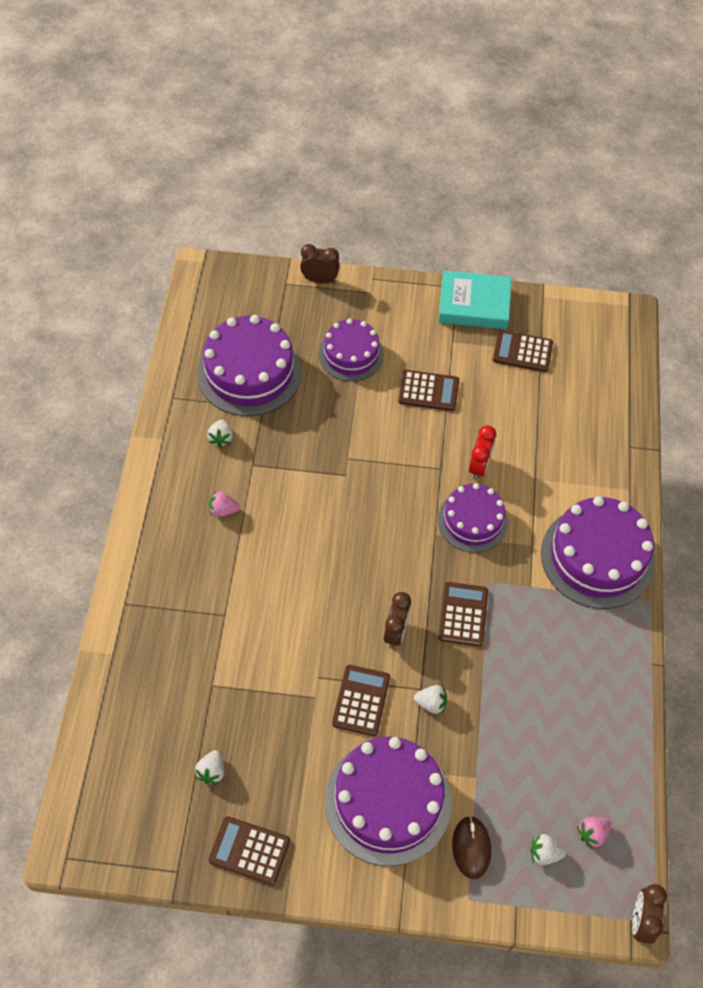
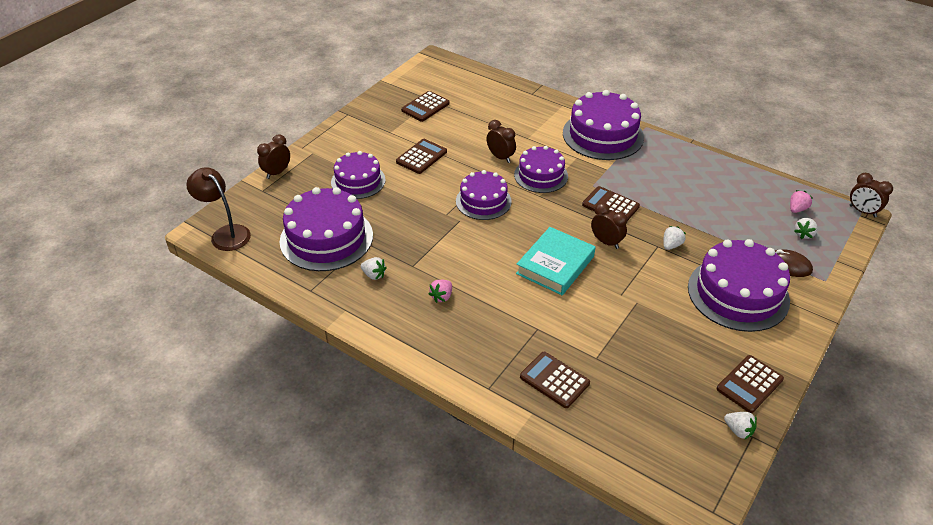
camera: 60 degrees left, 15 degrees down
white strawberry [195,750,224,784] -> white strawberry moved to [724,412,757,439]
brown calculator [332,665,390,736] -> brown calculator moved to [520,352,590,408]
turquoise book [438,271,511,329] -> turquoise book moved to [516,227,596,295]
red clock [469,425,496,480] -> brown clock [487,120,516,163]
pink strawberry [577,817,611,849] -> pink strawberry turned 135 degrees counterclockwise [790,190,813,213]
none -> brown lamp [186,167,251,251]
none -> purple cake [456,170,512,220]

